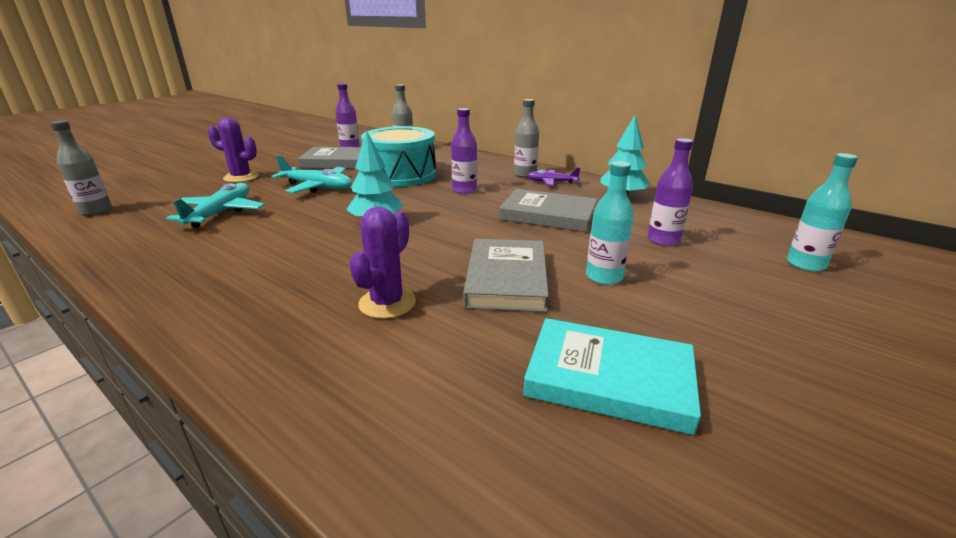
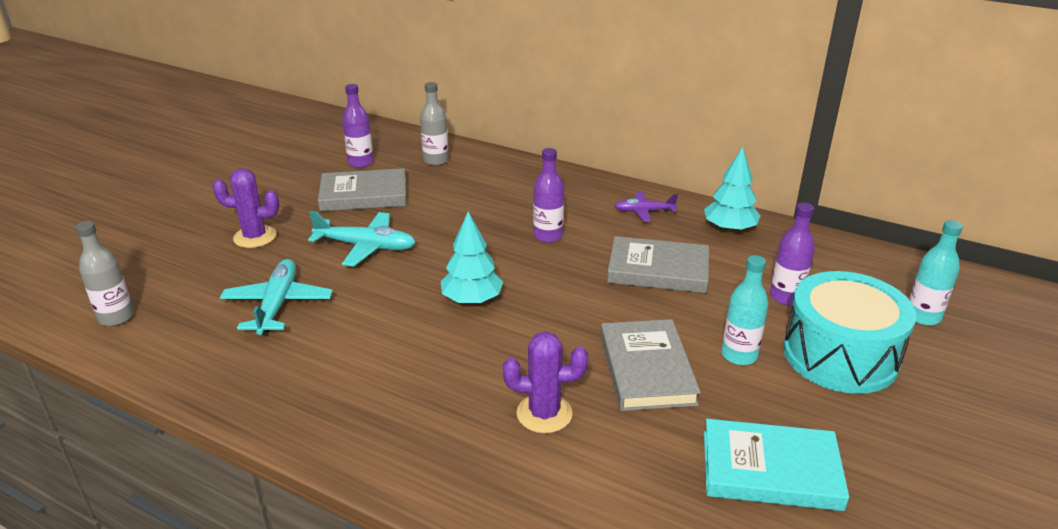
camera: 10 degrees left, 5 degrees up
purple cactus [349,207,416,319] -> purple cactus turned 75 degrees clockwise [503,331,588,433]
turquoise drum [361,126,436,187] -> turquoise drum moved to [783,271,916,394]
grey bottle [514,99,539,178] -> none

